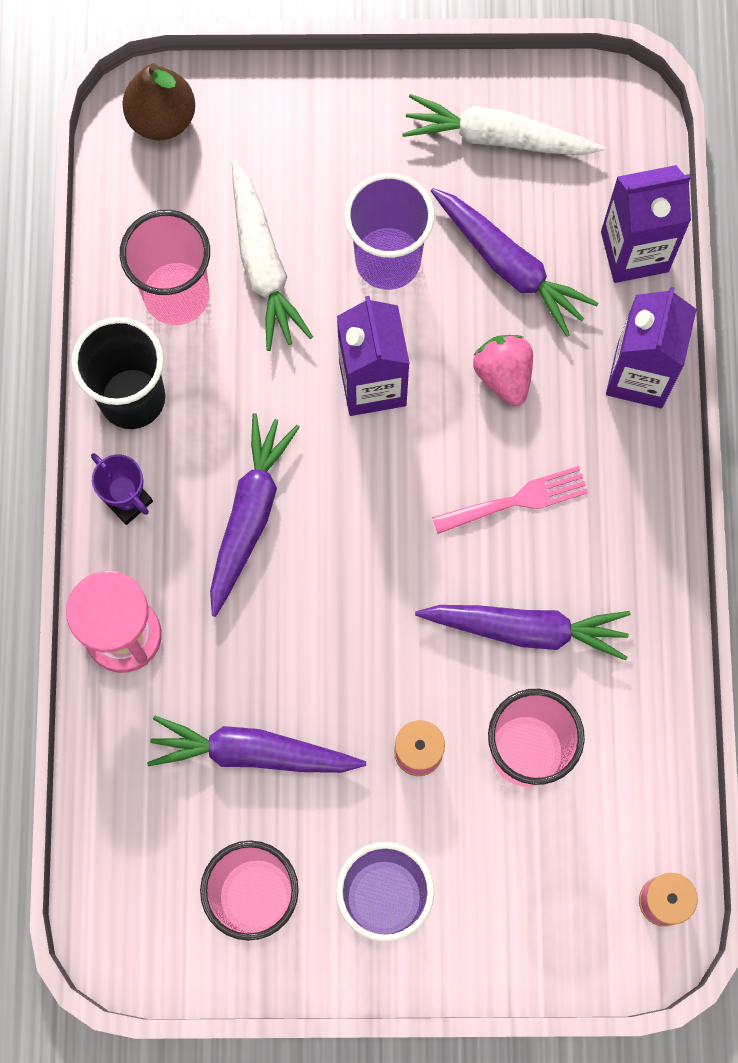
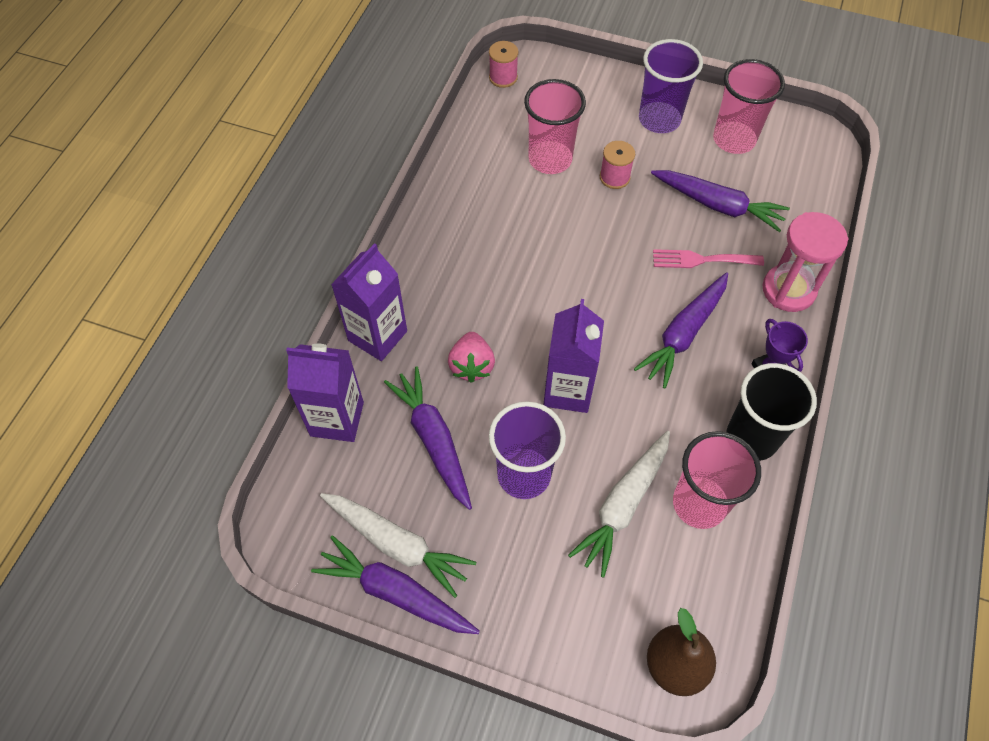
camera: 160 degrees left, 15 degrees down
white carrot [232,160,313,351] -> white carrot turned 150 degrees counterclockwise [568,430,670,578]
purple carrot [415,605,630,660] -> purple carrot moved to [311,536,480,634]
pink fork [432,466,589,534] -> pink fork moved to [653,249,764,268]

